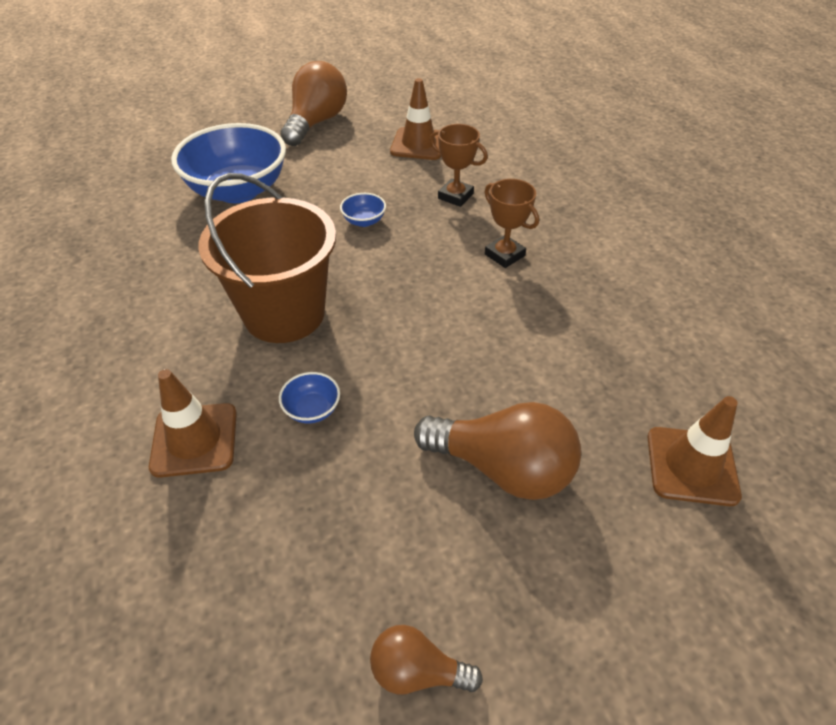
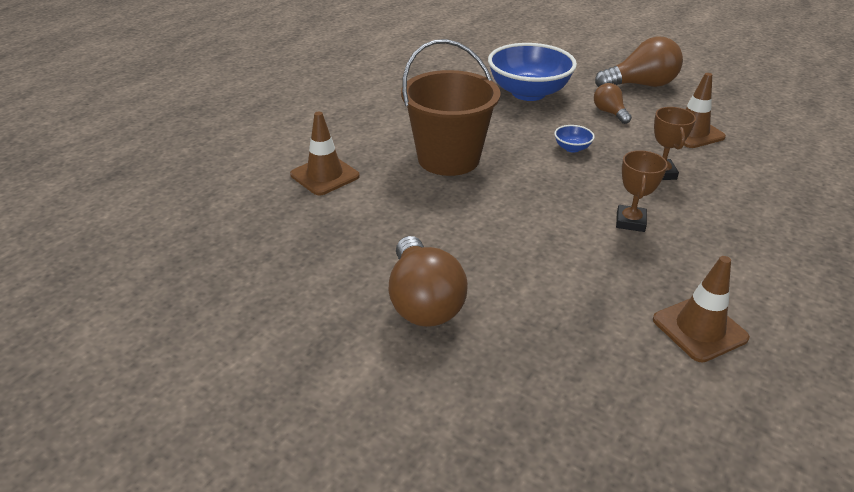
camera: 55 degrees right, 10 degrees down
blue bowl [279,372,340,424] -> none
brown light bulb [370,625,483,694] -> brown light bulb moved to [594,83,632,124]
brown traffic cone [647,396,742,506] -> brown traffic cone moved to [653,256,750,362]

